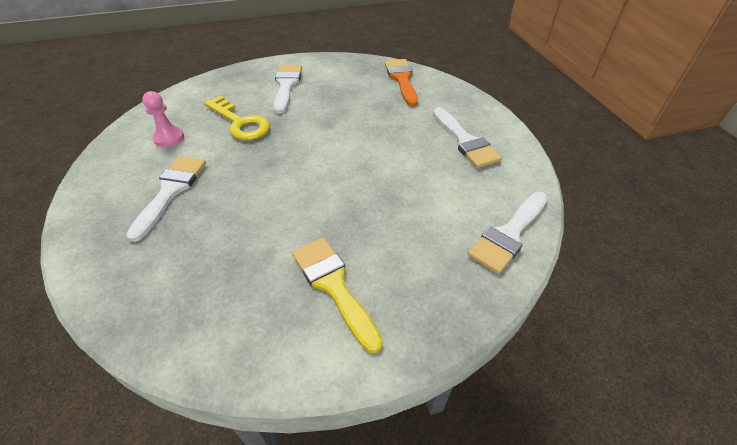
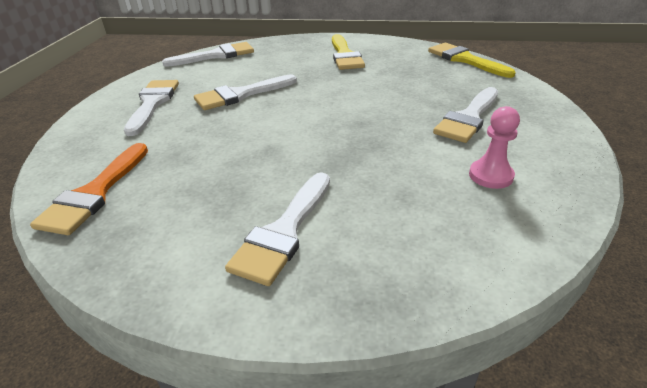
camera: 155 degrees left, 10 degrees down
yellow key [204,96,270,140] -> none
none -> white brush [194,74,297,110]
none -> yellow brush [428,43,516,78]

